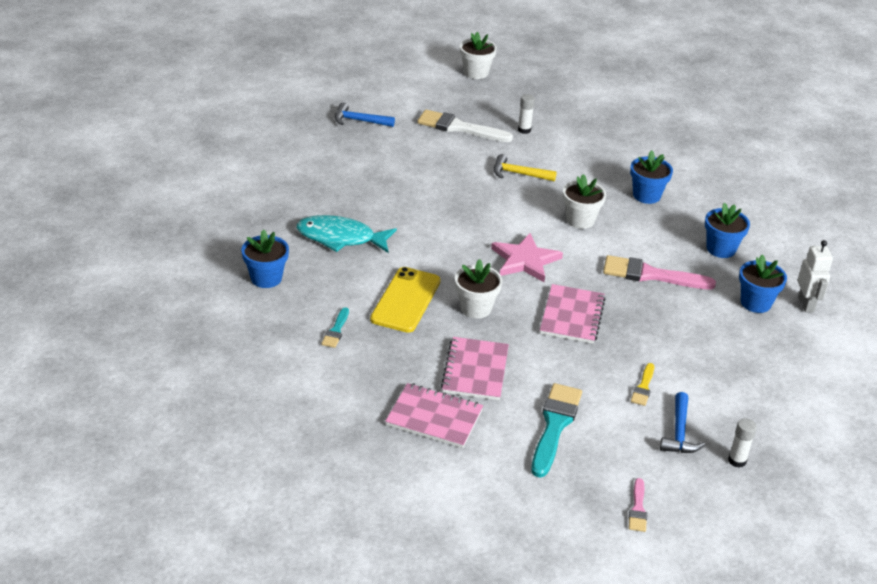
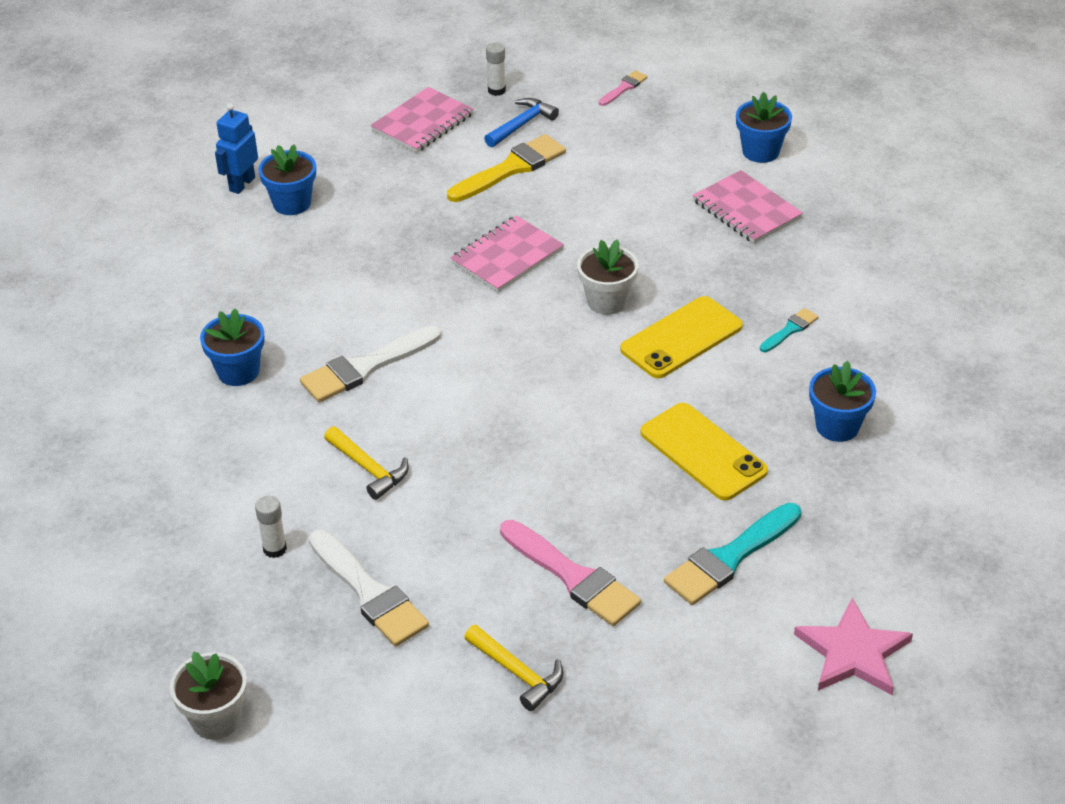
camera: 145 degrees left, 5 degrees up
turquoise fish [296,215,397,253] -> yellow phone [641,403,768,501]
blue hammer [335,103,395,127] -> yellow hammer [464,625,563,711]
pink notebook [441,337,509,400] -> pink notebook moved to [371,87,474,153]
pink star [491,233,563,282] -> pink star moved to [794,598,913,695]
turquoise brush [531,383,582,478] -> turquoise brush moved to [664,503,801,605]
white flower pot [563,174,606,229] -> white brush [300,325,441,402]
pink brush [603,255,716,289] -> pink brush moved to [500,520,641,626]
yellow brush [631,363,654,406] -> yellow brush [447,134,566,202], size x1.96
blue flower pot [705,203,750,258] -> blue flower pot moved to [736,92,792,163]
white robot [798,240,833,313] -> blue robot [215,103,258,194]

